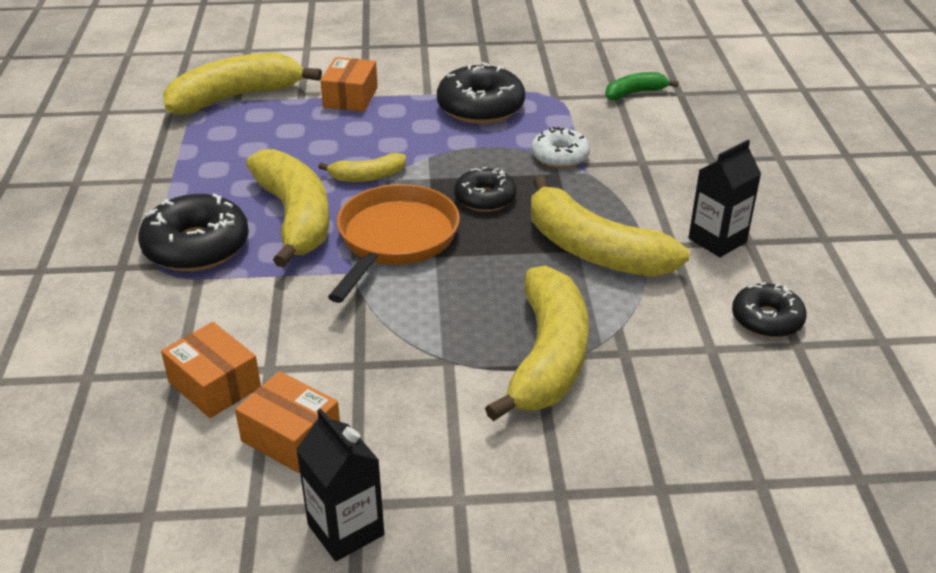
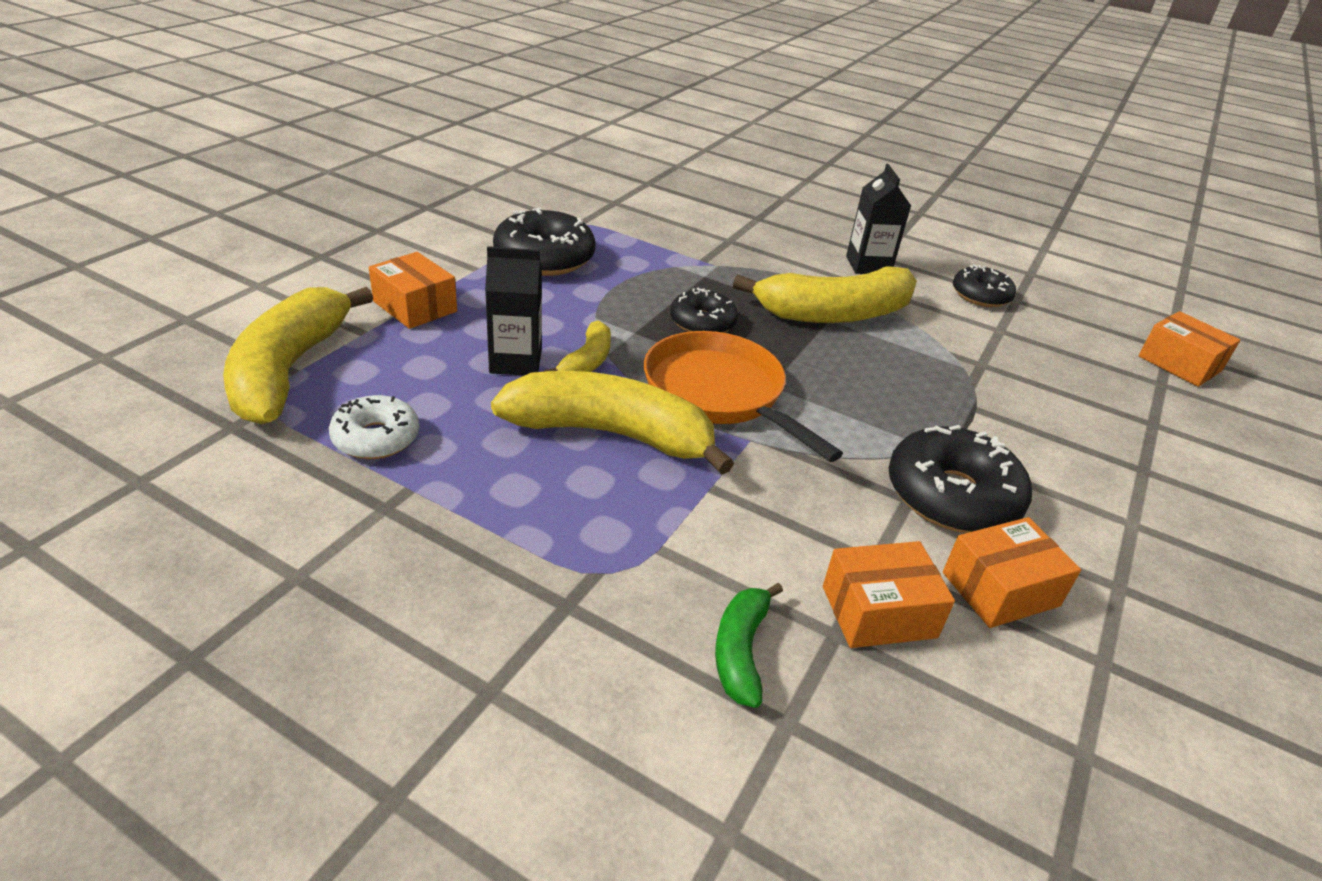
camera: 60 degrees left, 0 degrees up
black donut [138,194,249,271] -> black donut moved to [889,425,1032,533]
black carton [296,408,384,561] -> black carton moved to [485,246,542,375]
yellow banana [485,266,589,421] -> none
white donut [531,127,590,168] -> white donut moved to [329,395,419,459]
green banana [605,72,678,100] -> green banana moved to [715,583,783,708]
none -> orange box [1139,311,1240,387]

